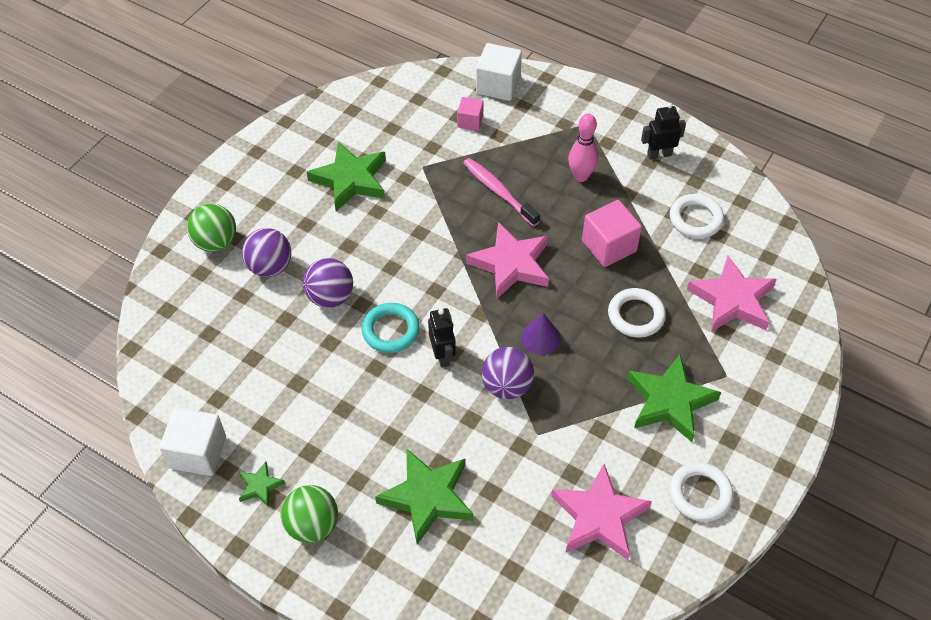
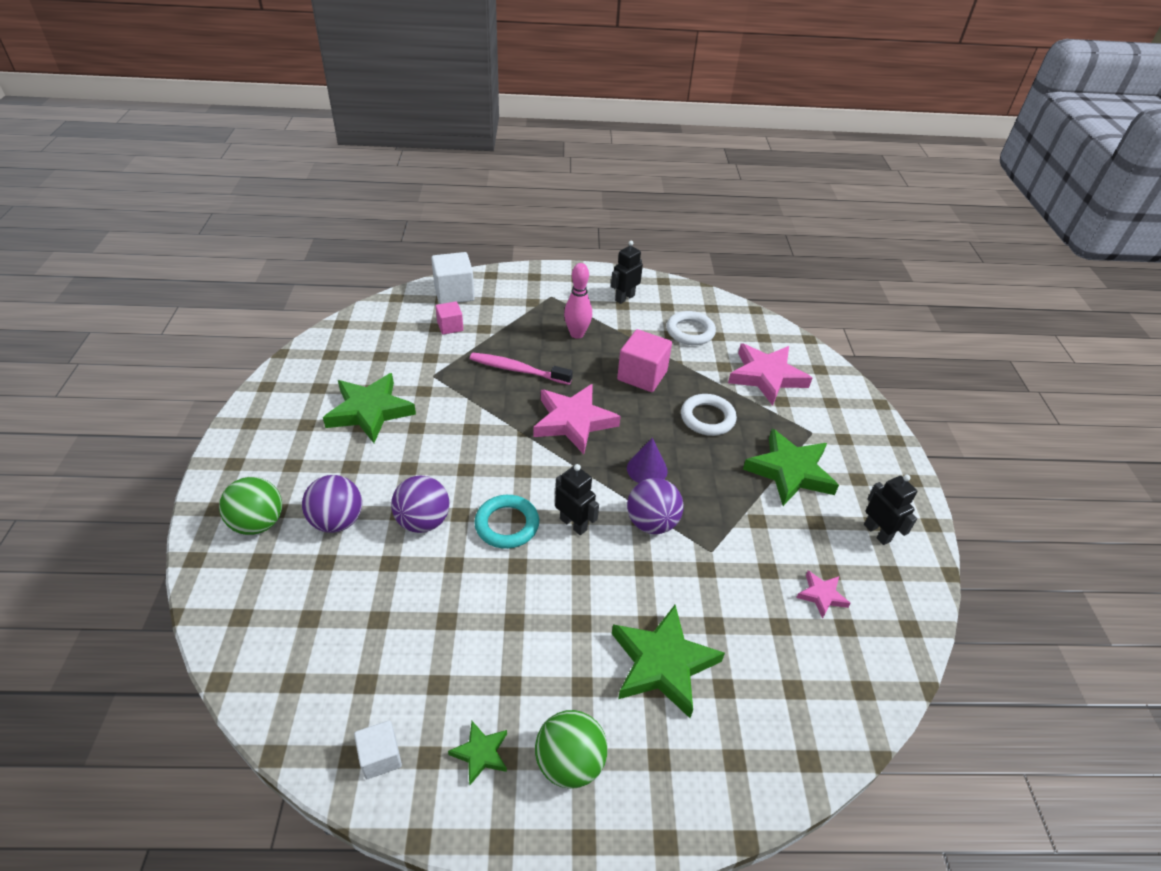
camera: 35 degrees left, 10 degrees down
white cube [159,408,226,476] -> white cube [354,720,402,779], size x0.59
pink star [551,464,652,560] -> pink star [796,571,851,619], size x0.49
white ring [669,462,733,522] -> black robot [864,474,917,545]

